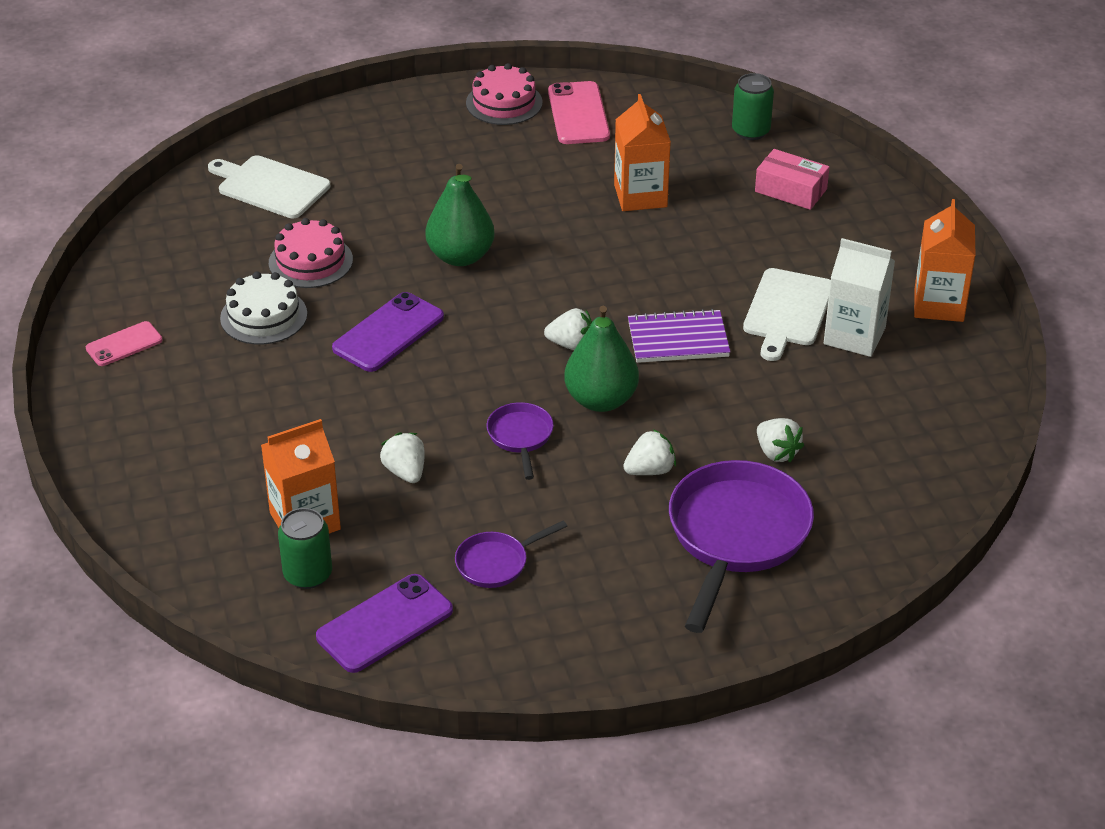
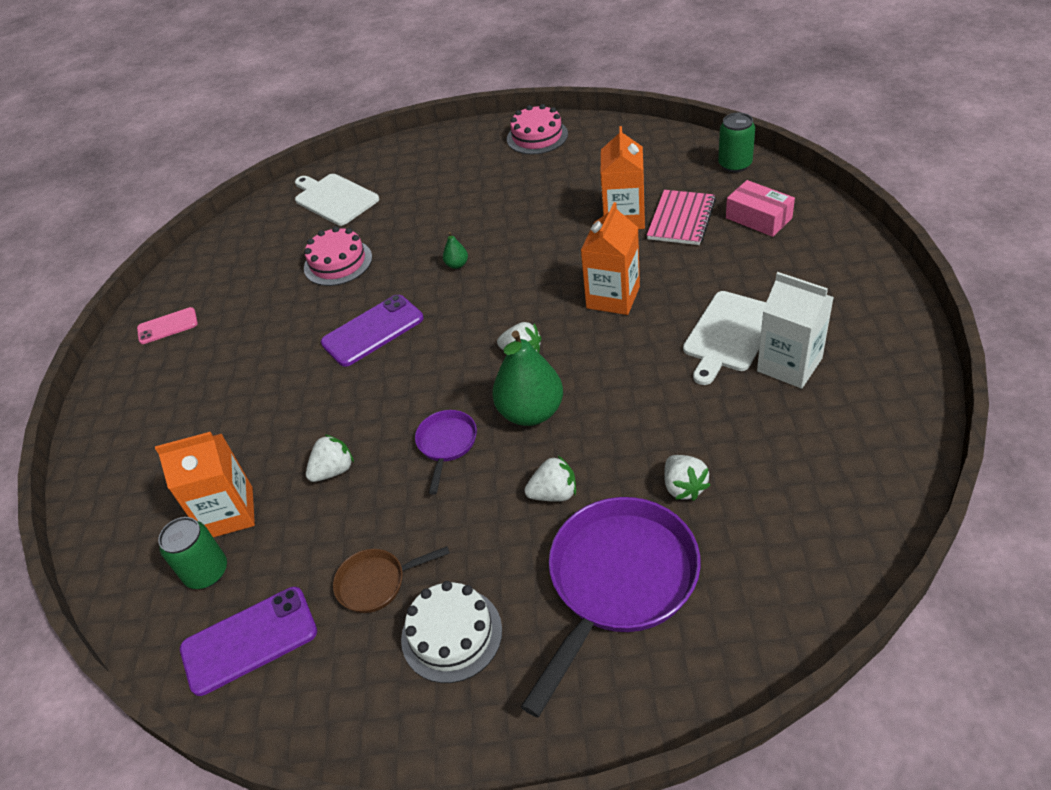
camera: 20 degrees right, 5 degrees up
white cake [220,272,307,345] -> white cake moved to [401,581,502,683]
white strawberry [380,432,425,483] -> white strawberry turned 60 degrees clockwise [306,434,354,482]
green pear [426,164,495,266] -> green pear [443,232,468,269], size x0.43
purple pan [455,521,567,588] -> brown pan [333,546,449,613]
pink phone [548,81,610,144] -> none
purple notebook [628,309,730,363] -> none
orange carton [914,199,976,322] -> orange carton moved to [581,202,640,315]
none -> pink notebook [647,190,716,245]

